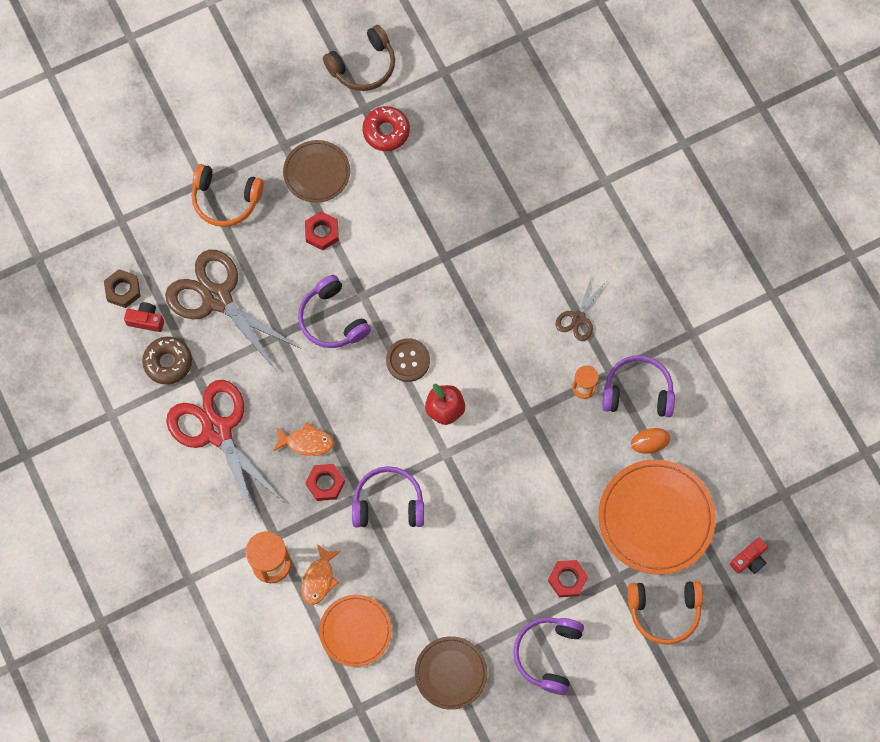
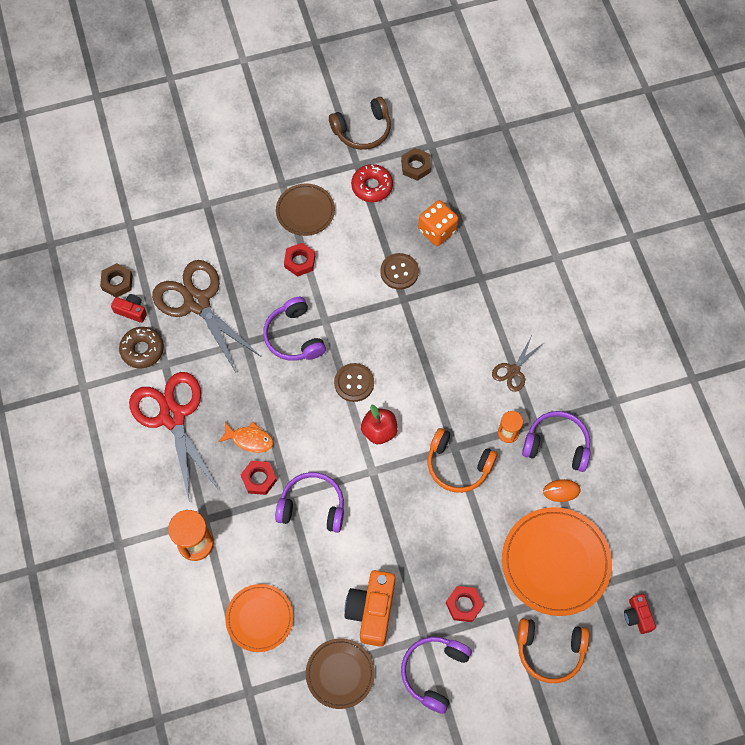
camera: 10 degrees right, 5 degrees down
orange headphones [192,164,264,227] -> orange headphones moved to [428,428,498,493]
orange fish [301,544,341,605] -> none
red camera [730,538,768,574] -> red camera turned 105 degrees clockwise [624,594,656,634]
none -> orange camera [345,570,395,647]
none -> brown button [380,253,419,290]
none -> brown nut [401,148,431,181]
none -> orange dice [418,200,458,246]

